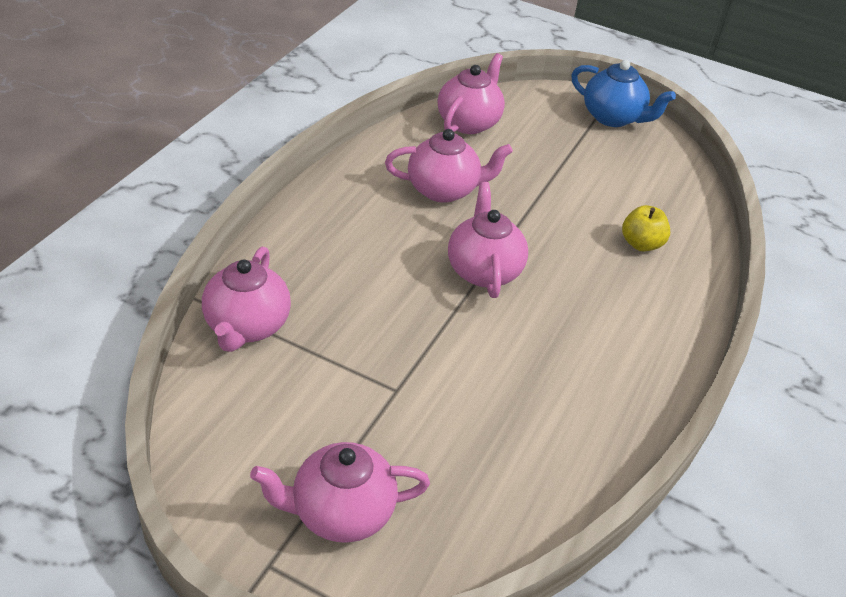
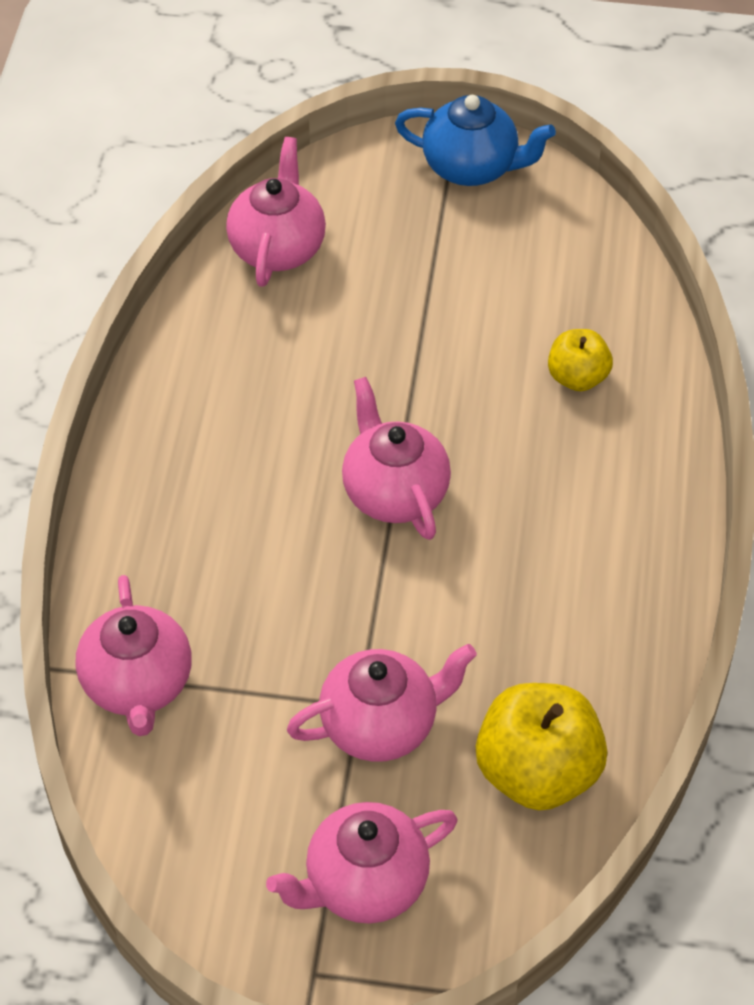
camera: 15 degrees left, 10 degrees up
pink teapot [385,129,513,203] -> pink teapot moved to [287,644,477,762]
none -> yellow apple [476,683,608,810]

